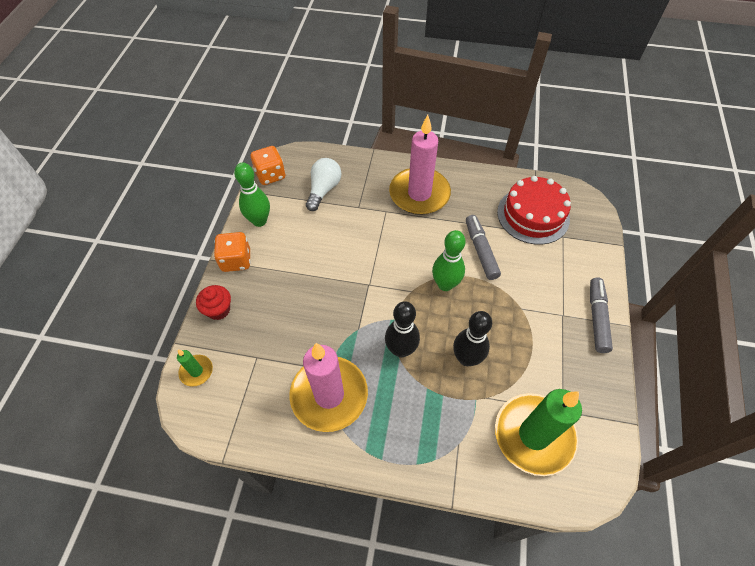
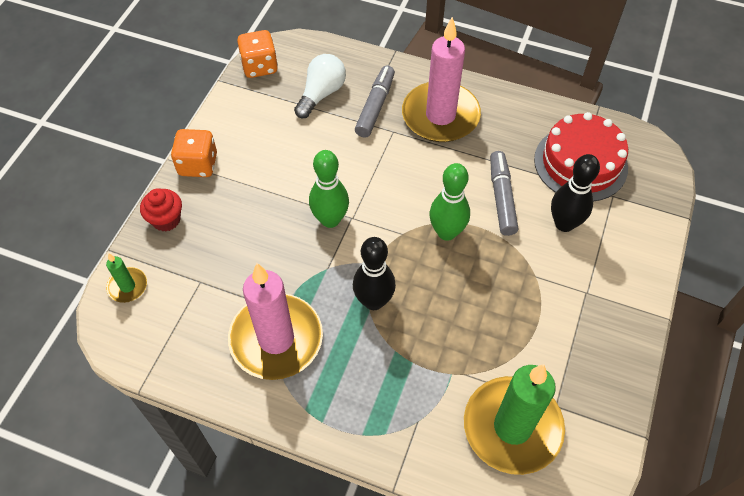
camera: 10 degrees right, 0 degrees up
green bowling pin [234,163,270,227] -> green bowling pin moved to [309,150,349,228]
black bowling pin [453,311,492,366] -> black bowling pin moved to [551,154,600,232]
grey marker [590,278,613,353] -> grey marker moved to [355,66,395,138]

